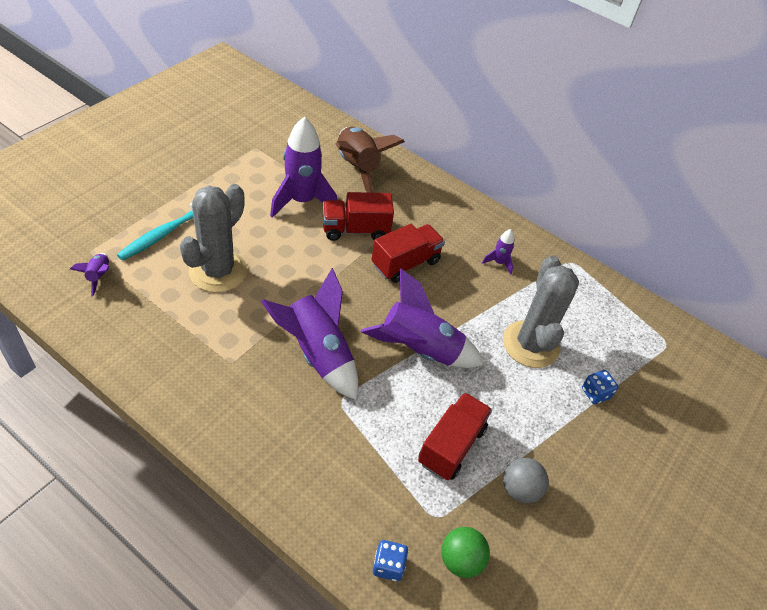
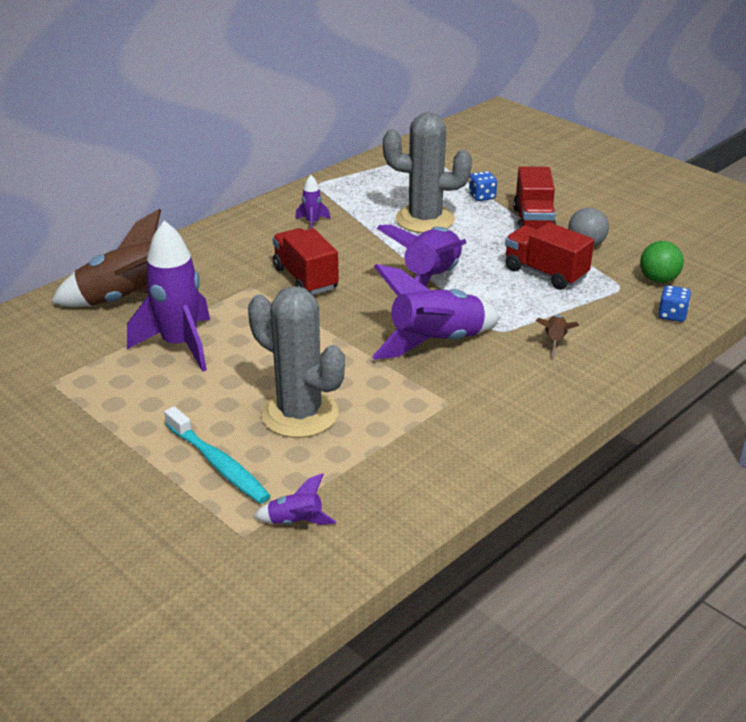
camera: 75 degrees left, 15 degrees down
red truck [323,192,394,241] -> red truck moved to [513,166,556,229]
none -> brown rocket [536,315,579,358]

